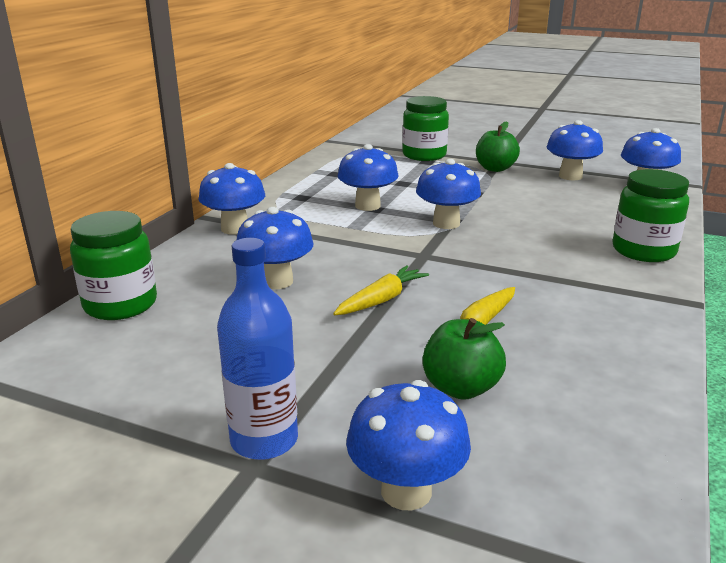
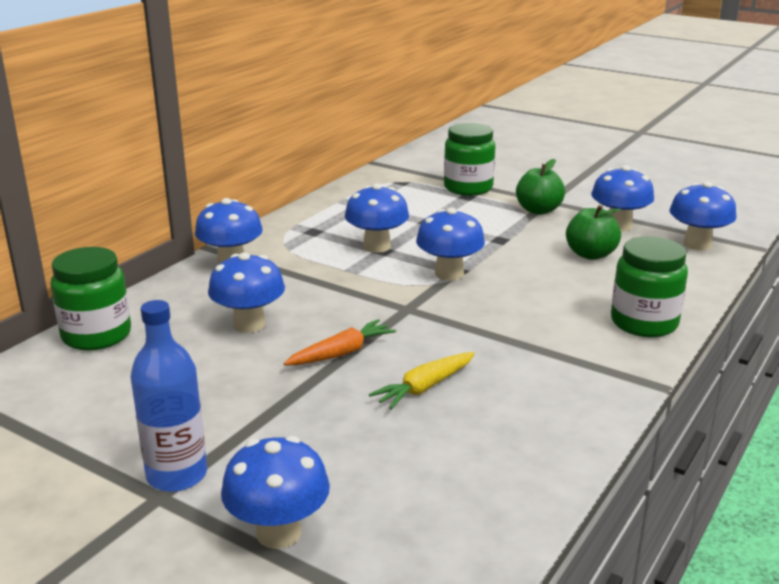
camera: 10 degrees right, 0 degrees up
yellow carrot [333,265,429,315] -> orange carrot [284,319,396,365]
green apple [422,318,506,400] -> green apple moved to [566,205,621,260]

